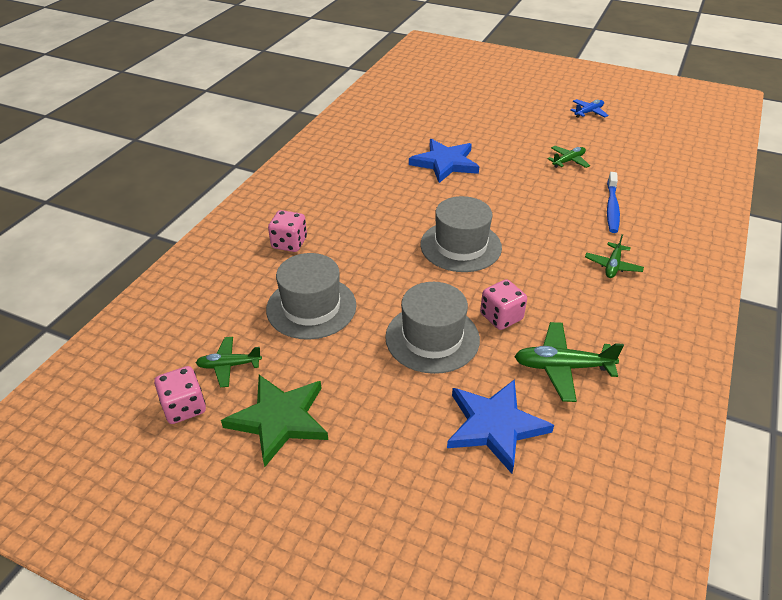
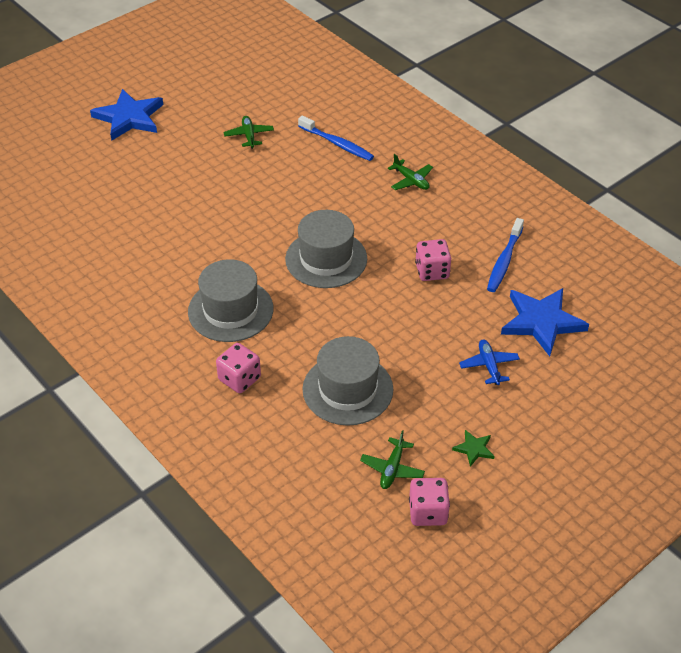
camera: 65 degrees left, 5 degrees up
green star [221,375,328,467] -> green star [452,430,495,467], size x0.44
grey hat [385,282,480,374] -> grey hat moved to [188,259,273,342]
blue star [409,139,479,183] -> blue star moved to [90,89,163,140]
green plane [514,322,624,402] -> blue toothbrush [487,218,524,292]
blue plane [570,99,609,118] -> blue plane moved to [459,340,520,385]

